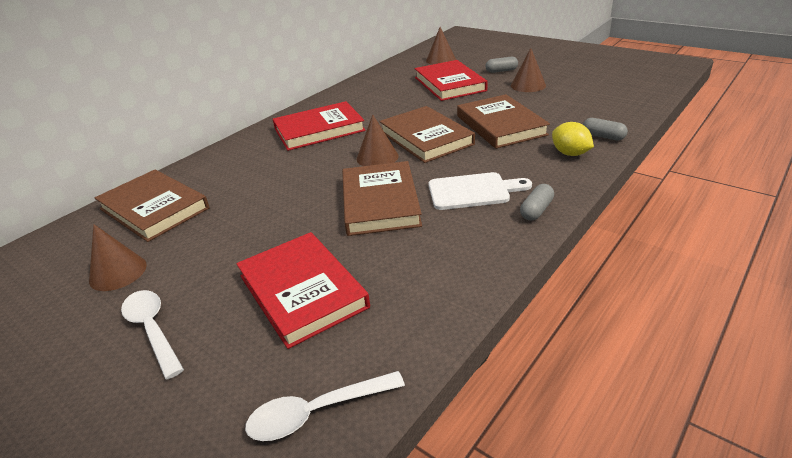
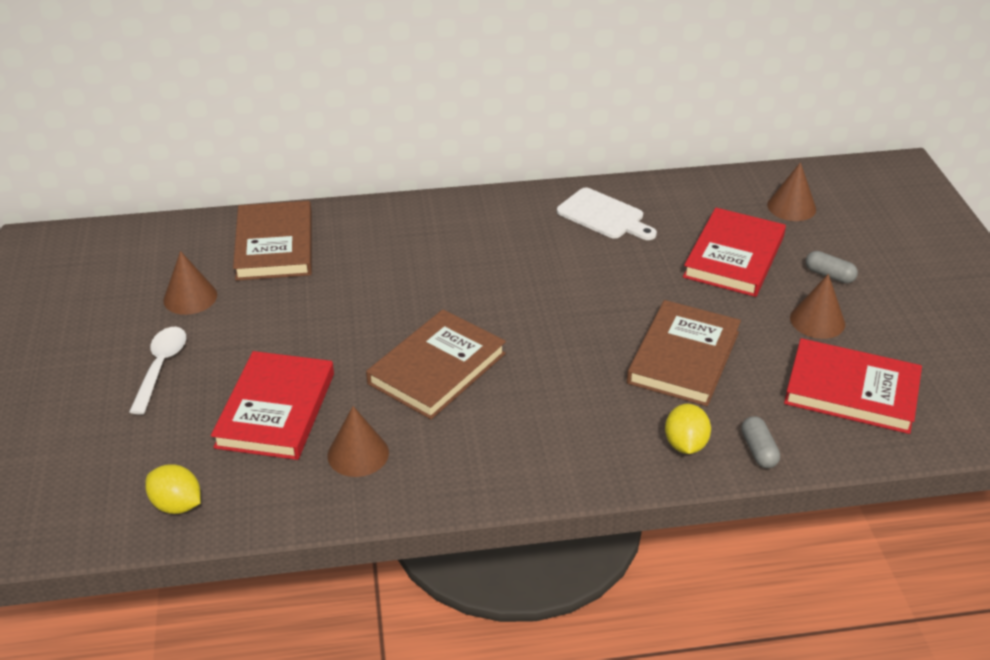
camera: 40 degrees right, 5 degrees up
white spoon [245,371,405,441] -> yellow lemon [145,464,201,514]
red book [273,101,366,151] -> red book moved to [784,338,922,434]
brown cone [357,115,398,166] -> brown cone moved to [328,406,389,477]
brown book [379,106,475,163] -> none
white cutting board [429,172,532,210] -> white cutting board moved to [557,188,657,240]
grey capsule [520,184,554,221] -> none

